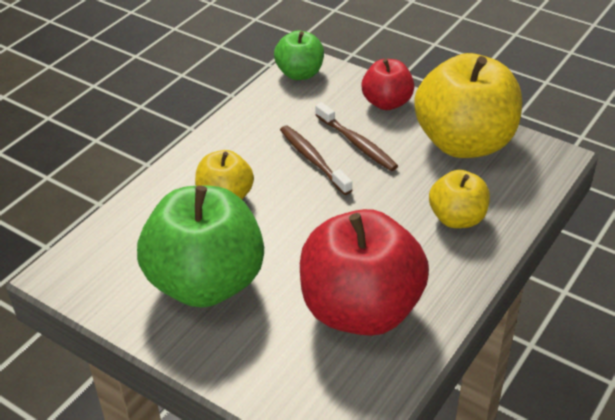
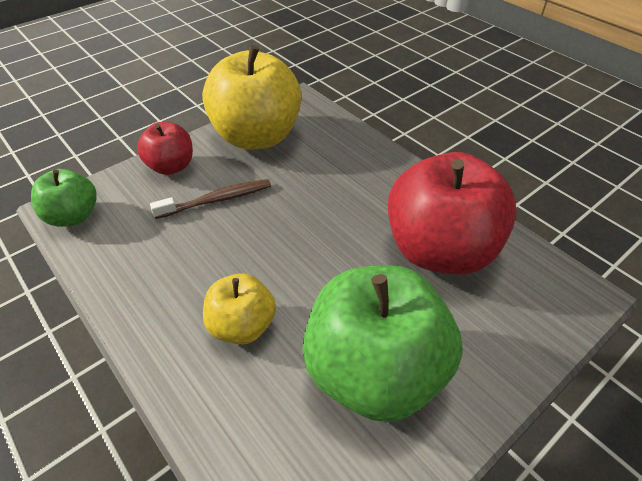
camera: 75 degrees left, 5 degrees up
brown toothbrush [280,125,352,195] -> none
yellow apple [429,170,490,228] -> none

